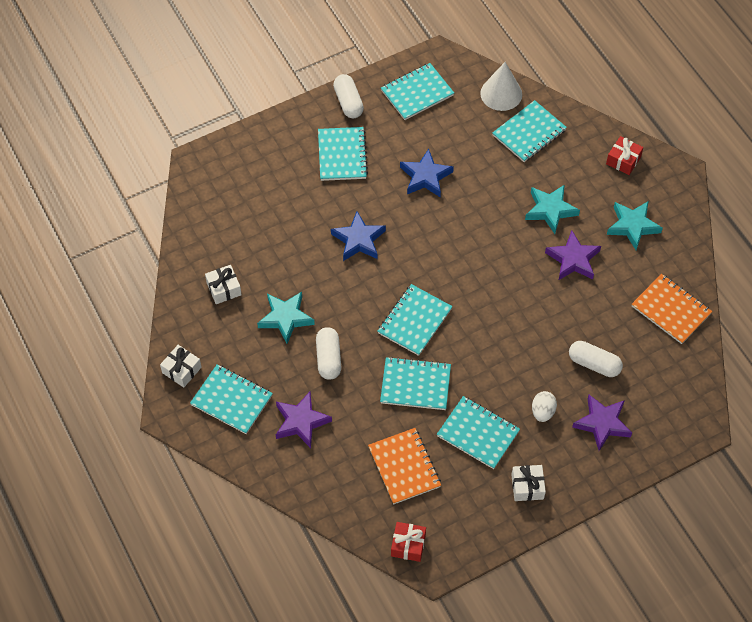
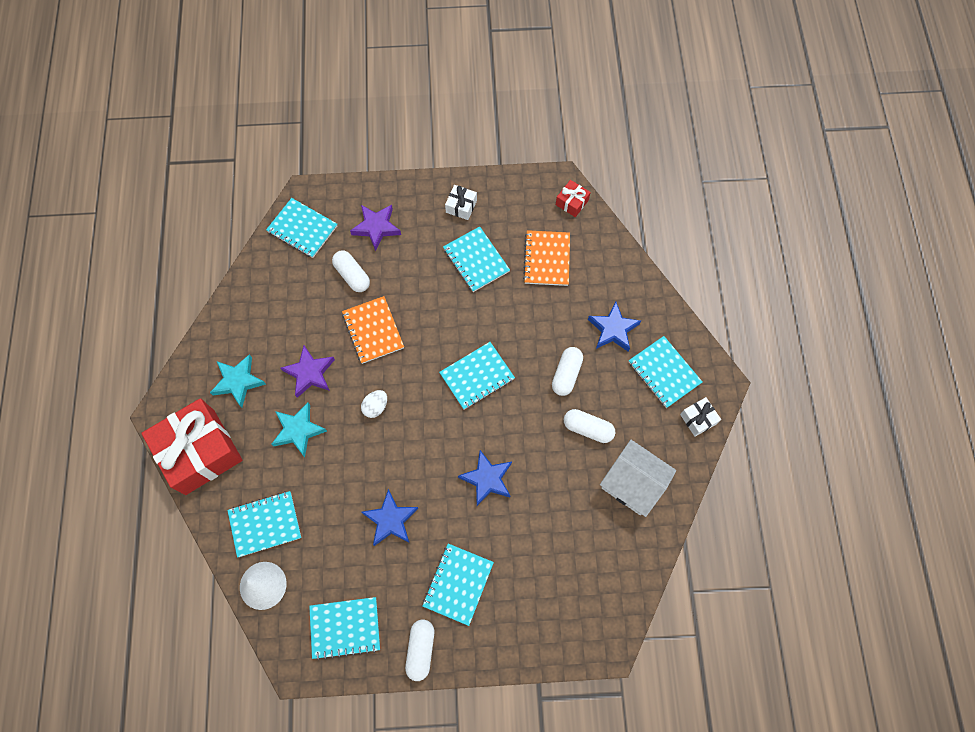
camera: 155 degrees left, 10 degrees up
white gift [205,265,242,304] -> white house [600,440,676,517]
turquoise star [257,292,315,344] -> white capsule [564,409,615,443]
purple star [276,392,332,448] -> blue star [588,302,641,352]
turquoise notebook [380,357,451,410] -> turquoise notebook moved to [266,198,337,258]
white egg [532,391,557,422] -> white egg moved to [361,390,387,418]
red gift [606,136,643,175] -> red gift [141,398,243,495], size x2.36
orange notebook [632,274,712,344] -> orange notebook moved to [342,296,404,364]

